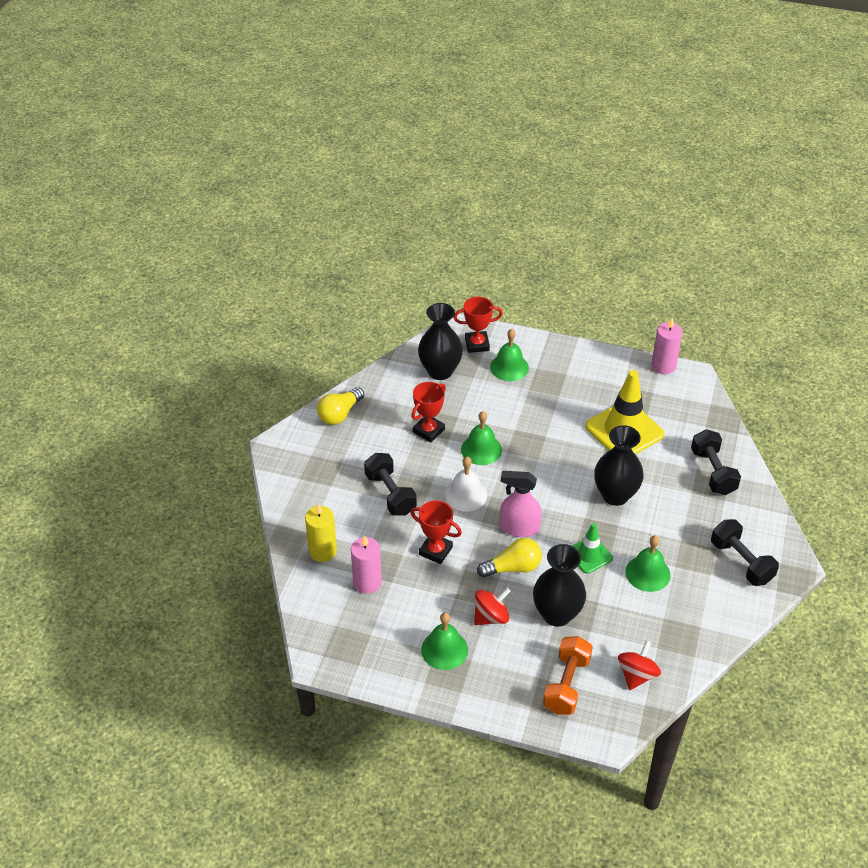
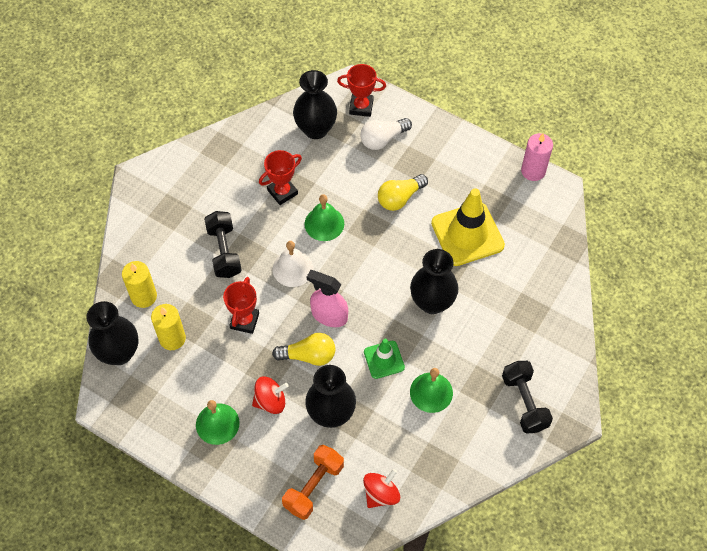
camera: 15 degrees right, 15 degrees up
yellow light bulb [317,387,364,425] -> yellow light bulb moved to [378,174,428,211]
pink candle [351,535,382,594] -> yellow candle [151,304,186,350]
red trophy [411,500,462,564] -> red trophy turned 60 degrees clockwise [223,277,259,334]
green bell [490,329,529,381] -> white light bulb [360,118,412,150]
black dumbbell [691,429,741,495] -> none
none -> black vase [86,301,138,365]

